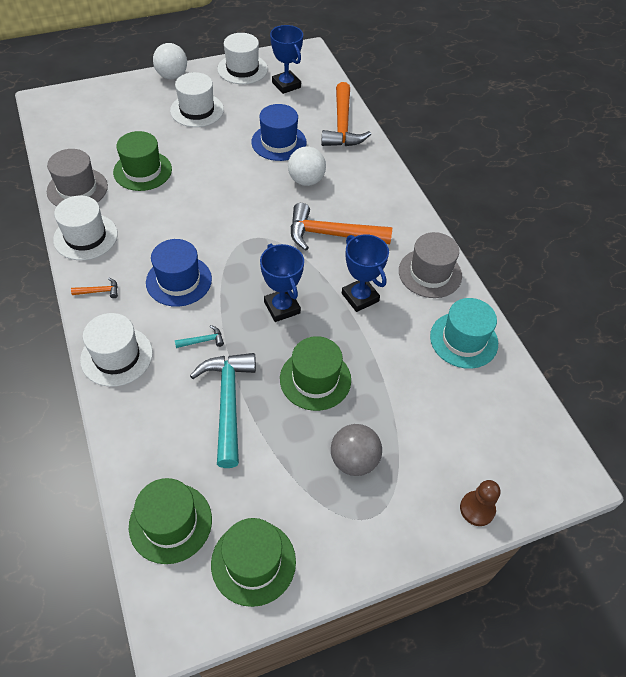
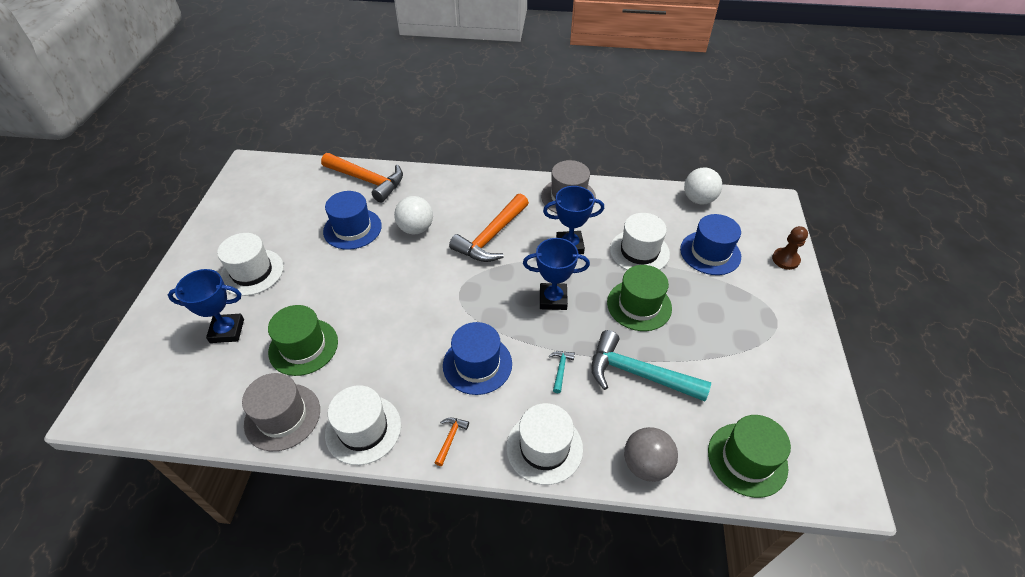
camera: 60 degrees left, 5 degrees down
white ball [153,43,187,79] -> white ball moved to [684,168,722,205]
green hat [211,518,296,607] -> none
white hat [217,33,268,84] -> white hat moved to [610,213,670,270]
blue trophy [270,25,303,94] -> blue trophy moved to [168,269,244,343]
grey ball [331,424,382,476] -> grey ball moved to [624,427,678,482]
turquoise hat [430,298,498,369] -> none
none -> blue hat [680,214,741,275]

